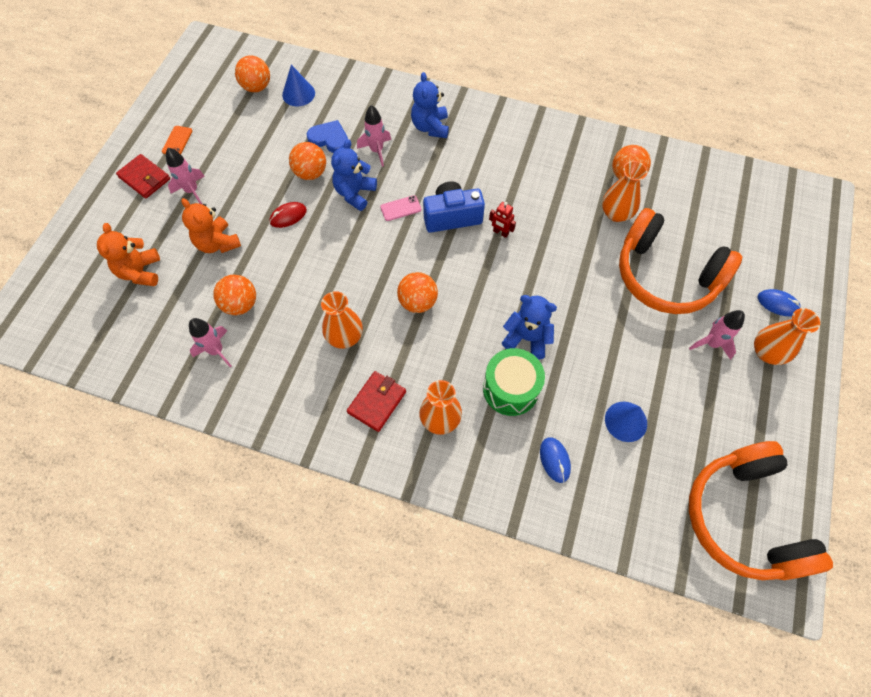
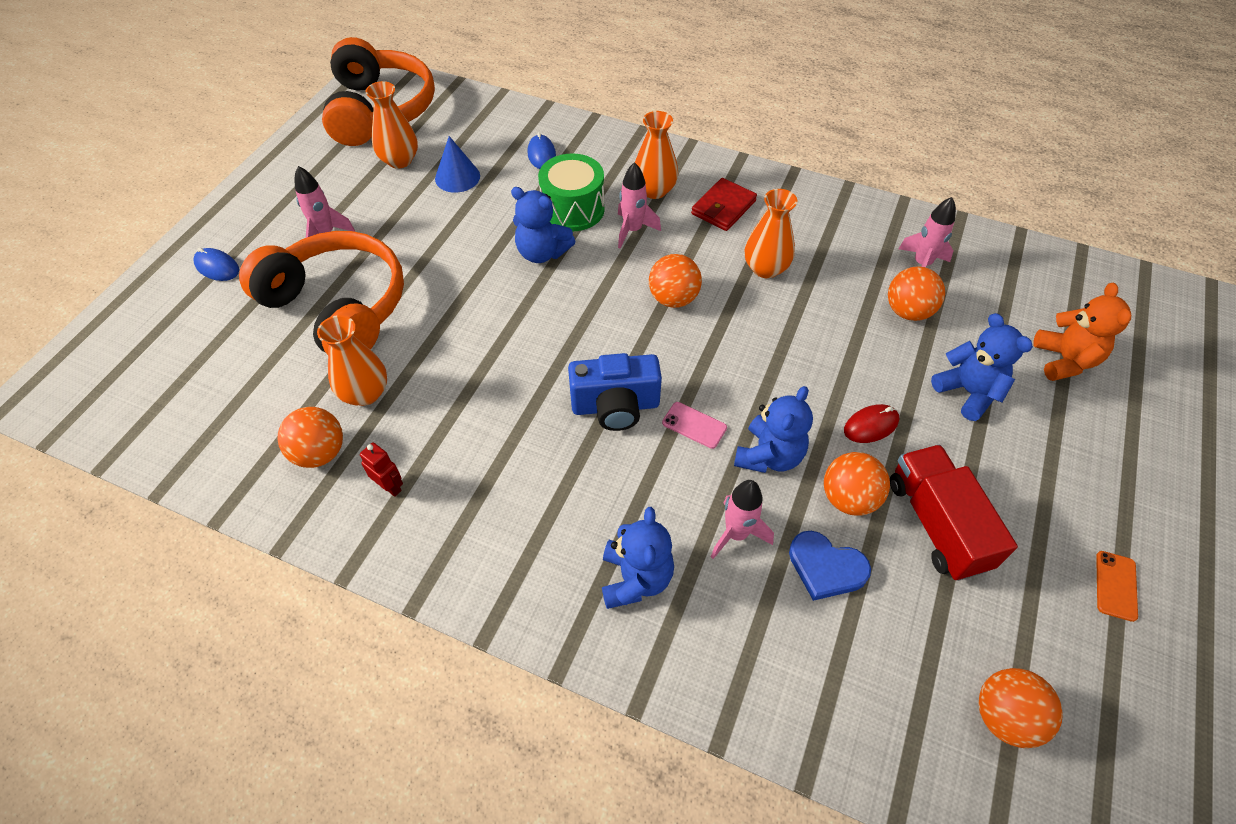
camera: 175 degrees left, 10 degrees down
red wallet [116,154,170,198] -> none
pink rocket [166,148,205,205] -> pink rocket moved to [618,162,661,248]
orange teddy bear [181,198,241,253] -> blue teddy bear [931,313,1033,421]
blue cone [282,65,315,106] -> none
pink phone [380,195,421,221] -> pink phone turned 45 degrees clockwise [662,402,727,449]
red robot [489,202,516,238] -> red robot moved to [360,442,403,497]
orange vase [754,308,820,365] -> orange vase moved to [366,81,418,169]
none -> red truck [890,445,1018,581]

